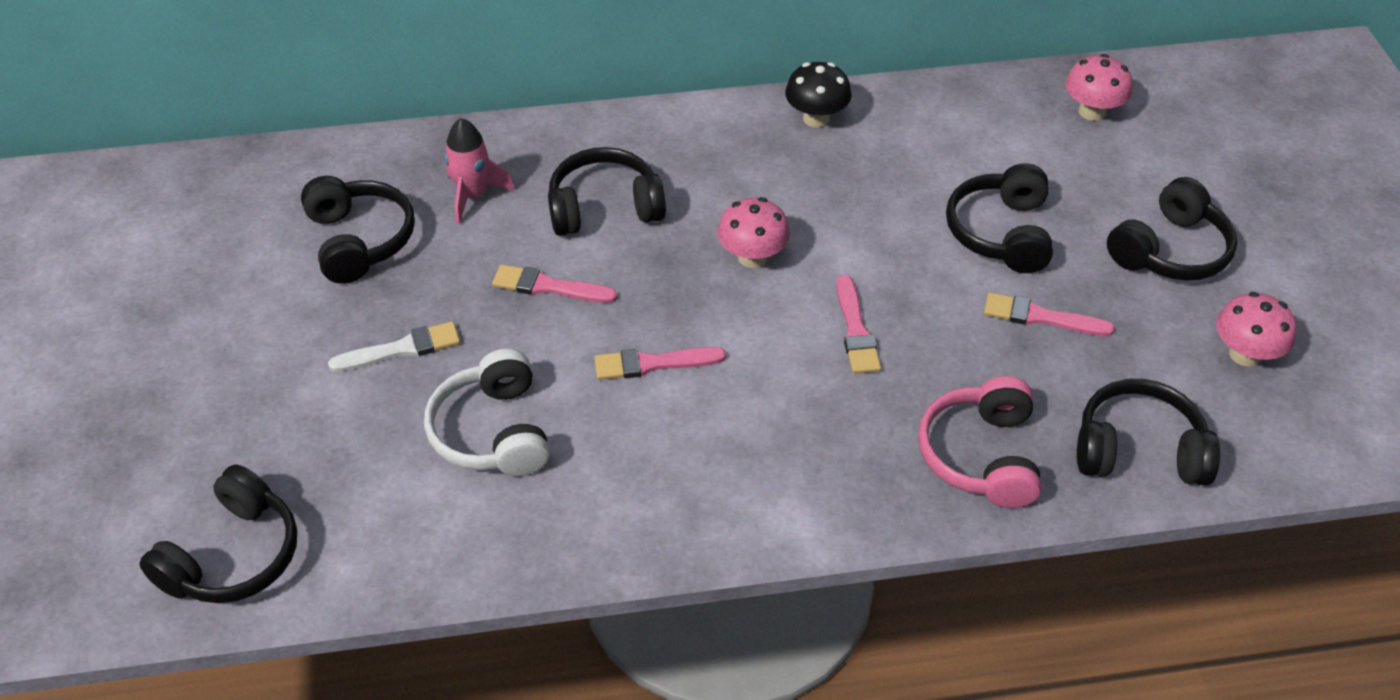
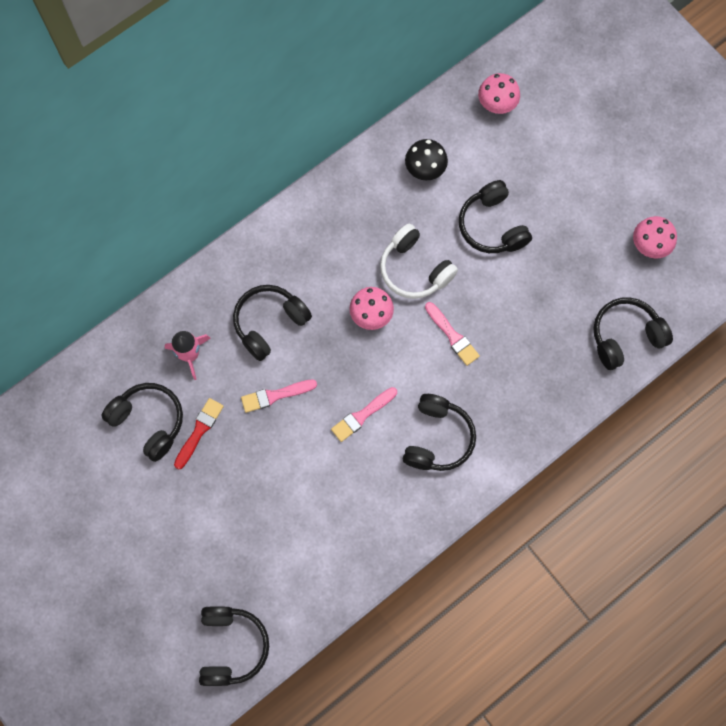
camera: 30 degrees left, 25 degrees up
white brush [328,321,460,372] -> none
white headphones [424,349,550,476] -> white headphones moved to [380,224,458,299]
black mushroom [785,62,852,127] -> black mushroom moved to [405,139,448,180]
pink headphones [918,376,1042,508] -> none
pink brush [984,292,1115,336] -> none
black headphones [1107,177,1237,281] -> black headphones moved to [403,394,476,471]
none -> red brush [174,398,224,469]

